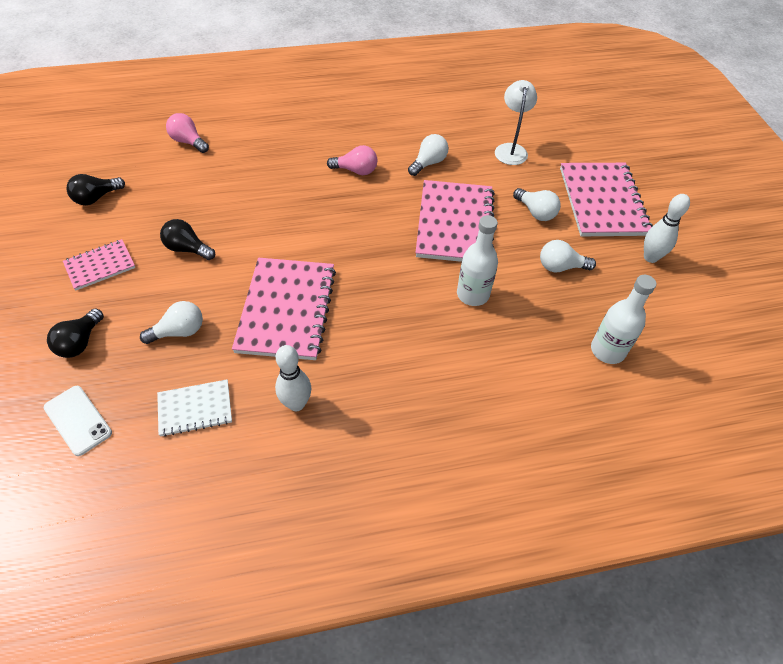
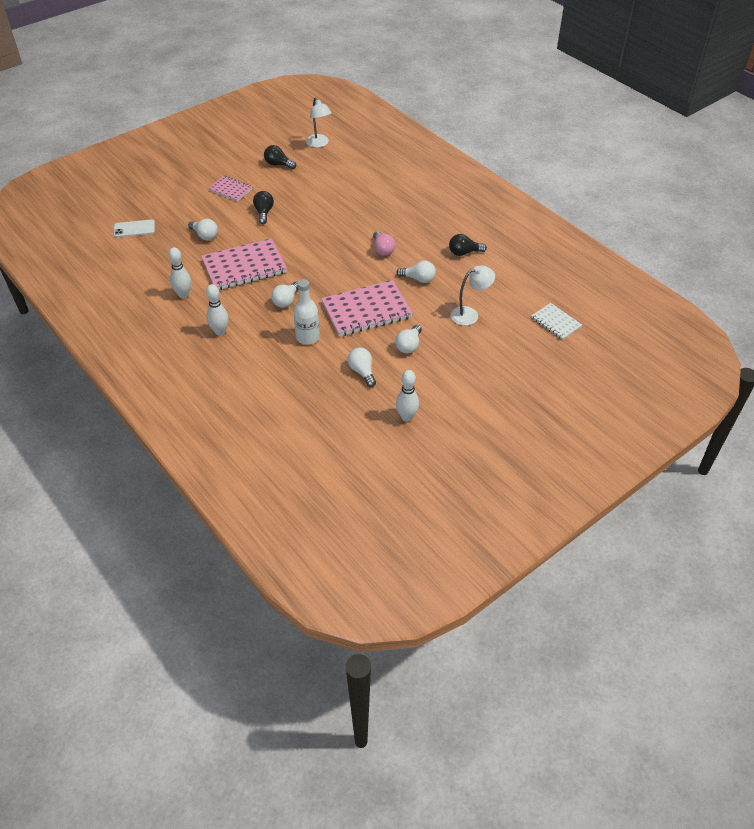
camera: 65 degrees right, 5 degrees down
white phone [44,386,112,456] -> white phone turned 60 degrees clockwise [114,220,155,237]
black light bulb [47,308,104,358] -> black light bulb moved to [449,234,487,256]
white notebook [157,379,232,437] -> white notebook moved to [531,303,582,340]
pink light bulb [166,113,209,153] -> none
pink notebook [560,163,653,236] -> none
white bottle [591,275,656,364] -> none
none -> white bowling pin [206,284,229,336]
none -> white light bulb [271,282,299,308]
none -> white lamp [306,98,331,148]

